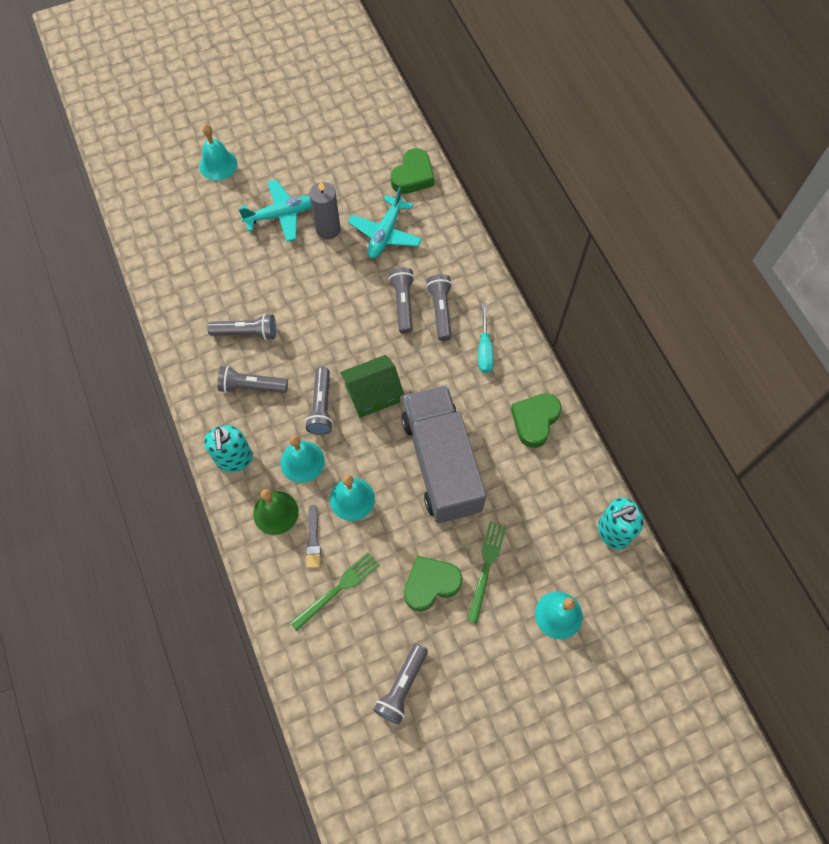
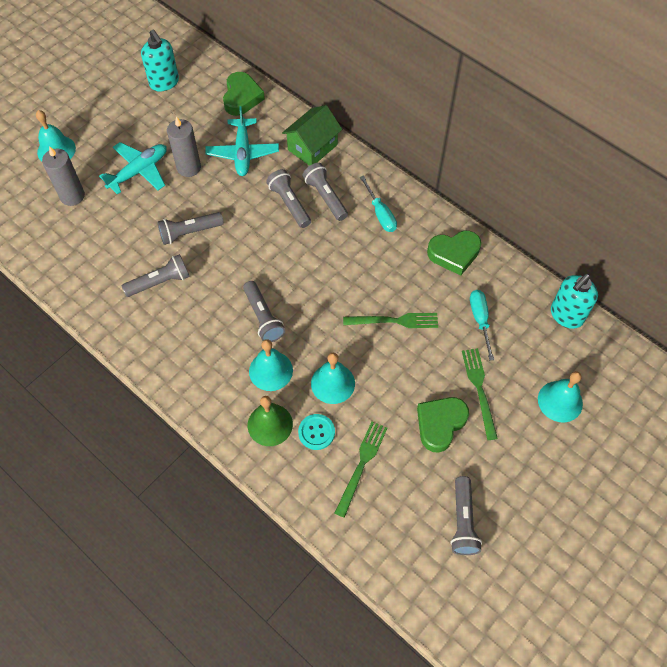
camera: 25 degrees left, 5 degrees down
turquoise soap dispenser [204,425,253,472] -> turquoise soap dispenser moved to [141,30,179,92]
grey flashlight [217,366,288,393] -> grey flashlight moved to [157,212,224,245]
grey brush [306,505,321,568] -> turquoise button [298,414,335,450]
green house [340,355,404,418] -> green house moved to [282,105,342,166]
grey truck [401,385,486,523] -> green fork [343,313,438,328]
green heart [511,393,562,448] -> green heart turned 105 degrees counterclockwise [427,231,481,276]
none -> grey candle [42,146,85,206]
none -> turquoise screwdriver [470,290,494,361]

